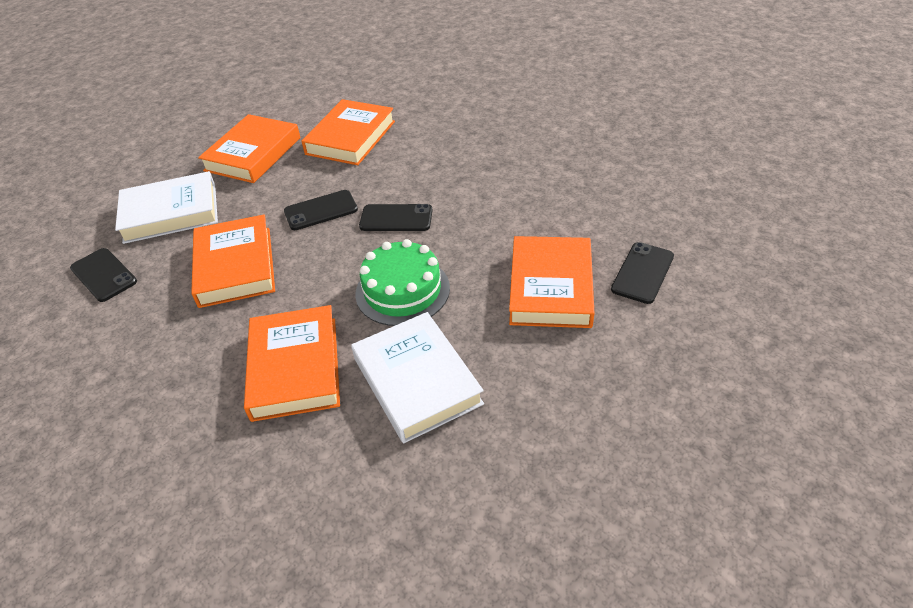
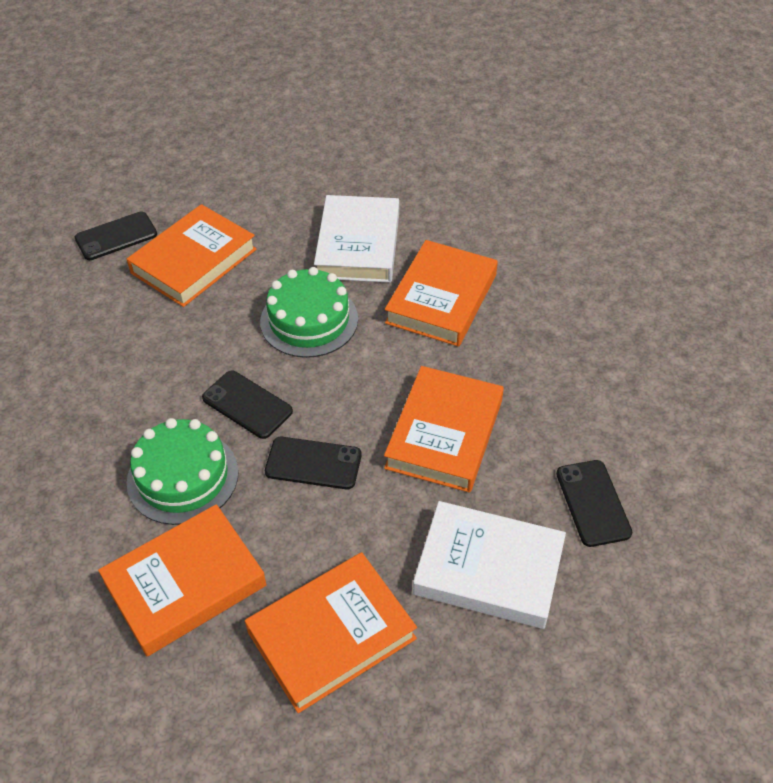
camera: 150 degrees left, 5 degrees up
none -> green cake [127,418,239,525]

